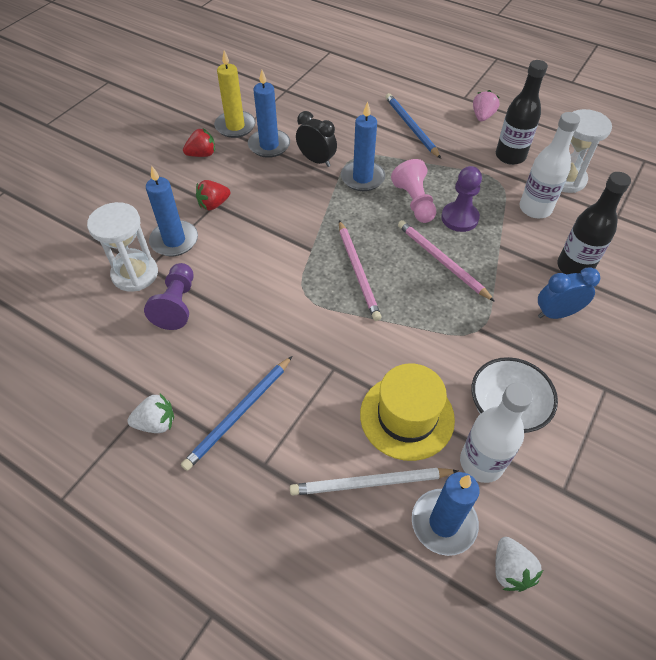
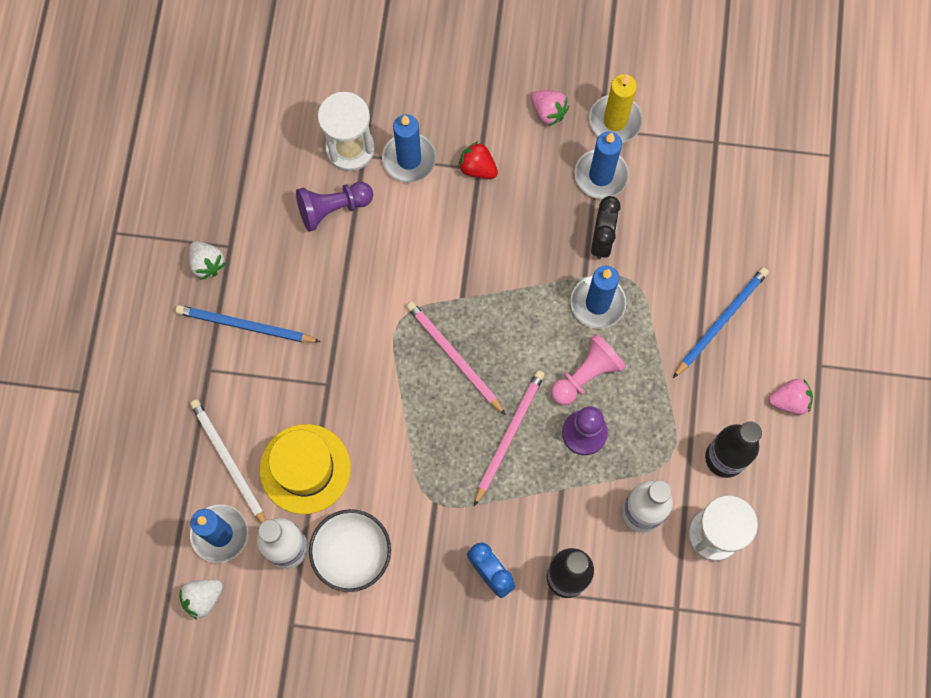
camera: 65 degrees right, 20 degrees up
red strawberry [183,128,215,157] -> pink strawberry [531,90,569,126]
pink pencil [339,220,382,321] -> pink pencil turned 90 degrees clockwise [406,301,506,415]

